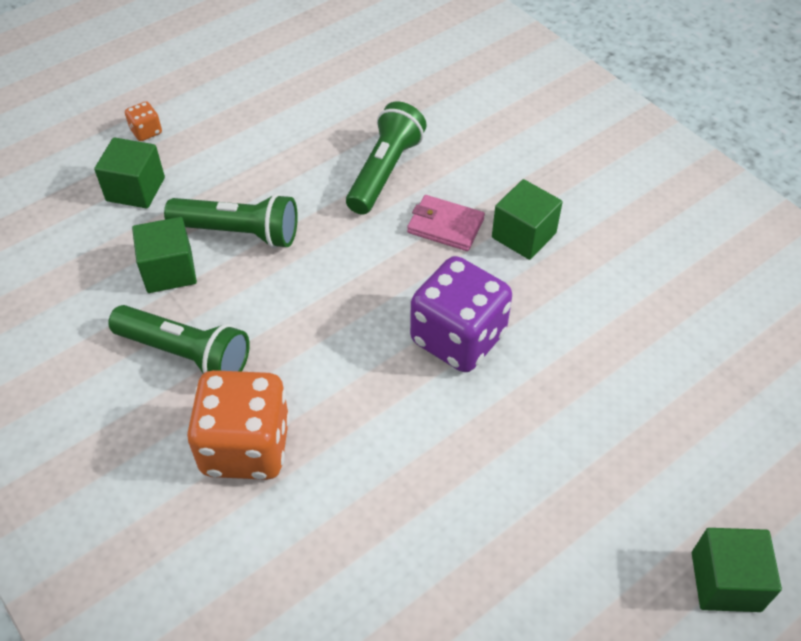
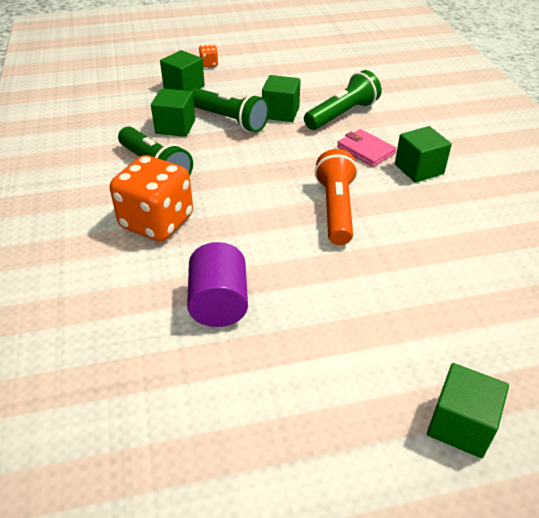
camera: 25 degrees right, 10 degrees down
purple dice [410,256,512,372] -> orange flashlight [315,149,358,245]
none -> purple cylinder [187,242,248,327]
none -> green cube [262,75,300,122]

